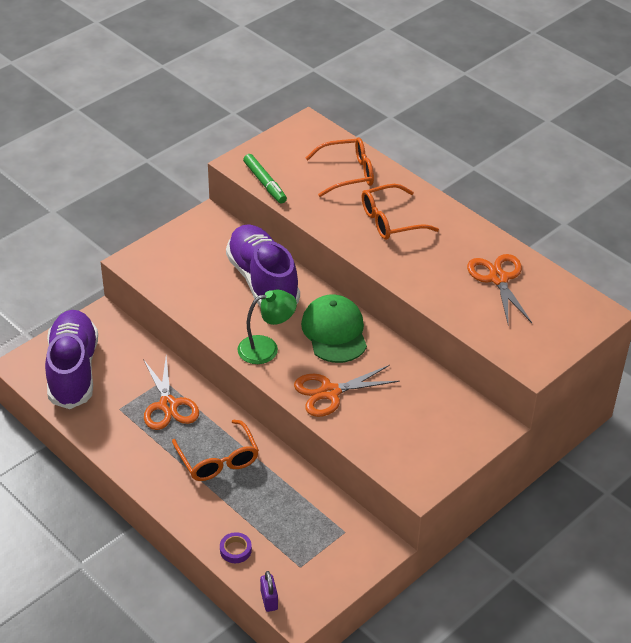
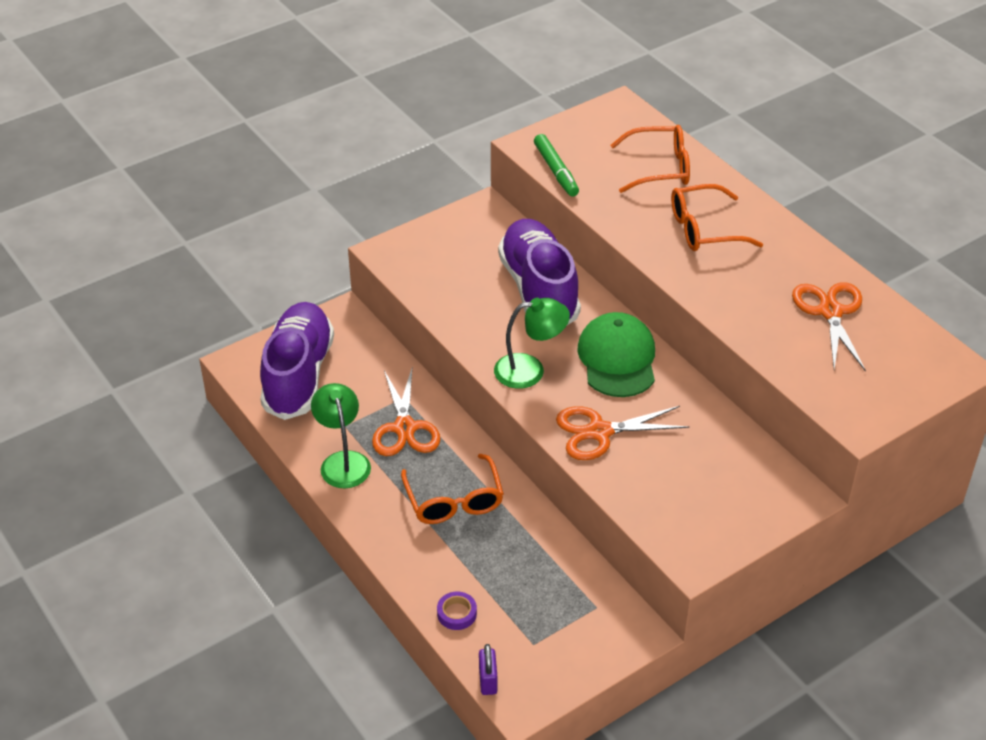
camera: 10 degrees right, 0 degrees up
none -> green lamp [311,383,371,488]

